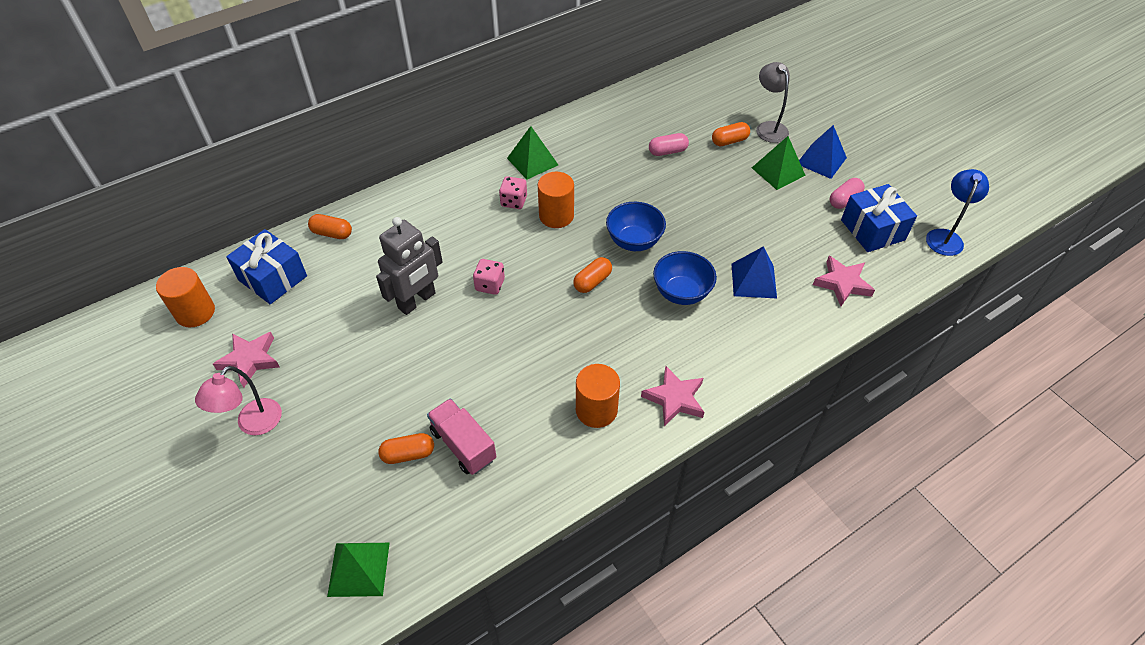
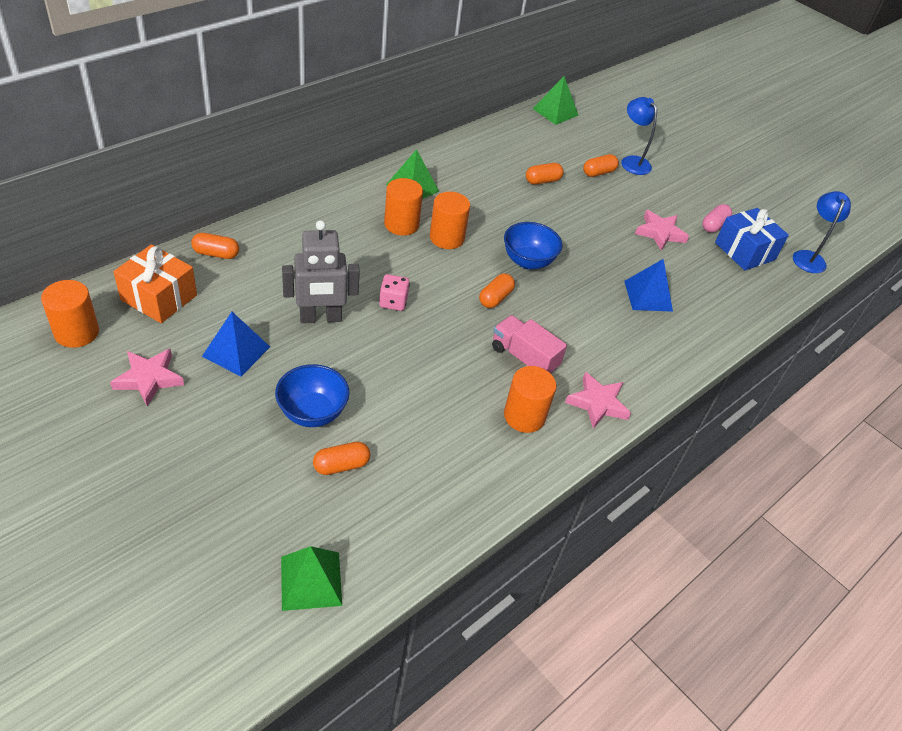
camera: 15 degrees left, 5 degrees down
pink lamp [195,366,282,435] -> none
blue gift [226,229,307,304] -> orange gift [113,244,197,323]
grey robot [376,217,443,315] -> grey robot turned 45 degrees clockwise [282,220,360,323]
pink truck [427,398,496,475] -> pink truck moved to [492,315,567,374]
pink dice [499,176,527,209] -> orange cylinder [384,178,423,236]
pink capsule [649,133,689,156] -> orange capsule [526,163,564,185]
blue bowl [653,251,717,305] -> blue bowl moved to [275,364,350,427]
green pyramid [752,136,806,190] -> green pyramid moved to [533,76,579,125]
grey lamp [756,62,790,143] -> blue lamp [621,97,657,175]
blue pyramid [799,125,847,179] -> blue pyramid moved to [202,312,270,376]
pink star [813,256,875,306] -> pink star moved to [635,210,689,251]

